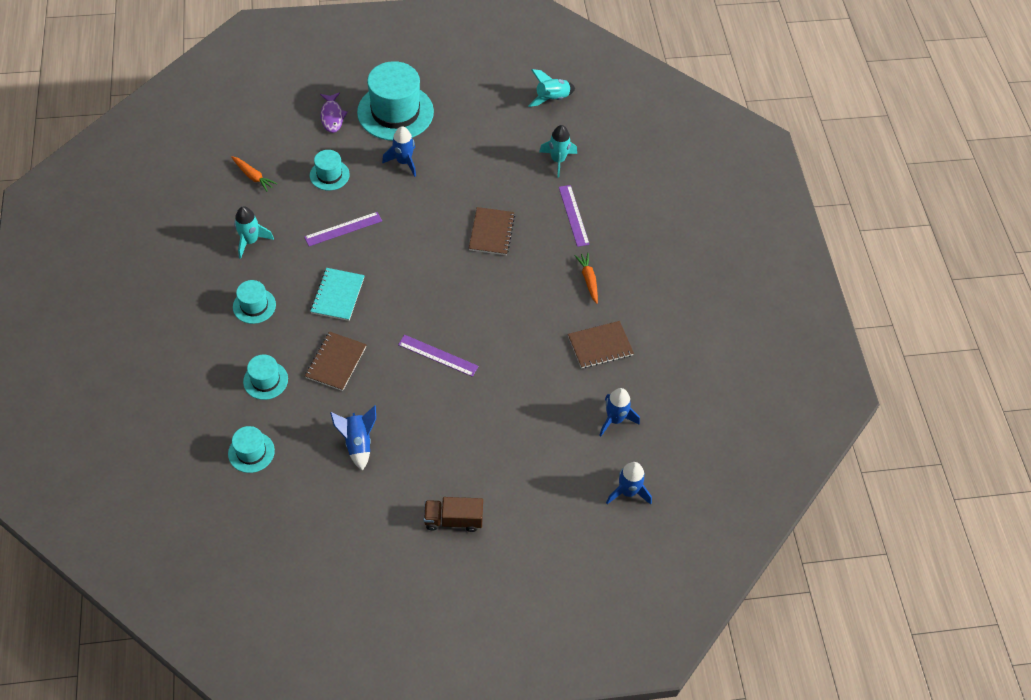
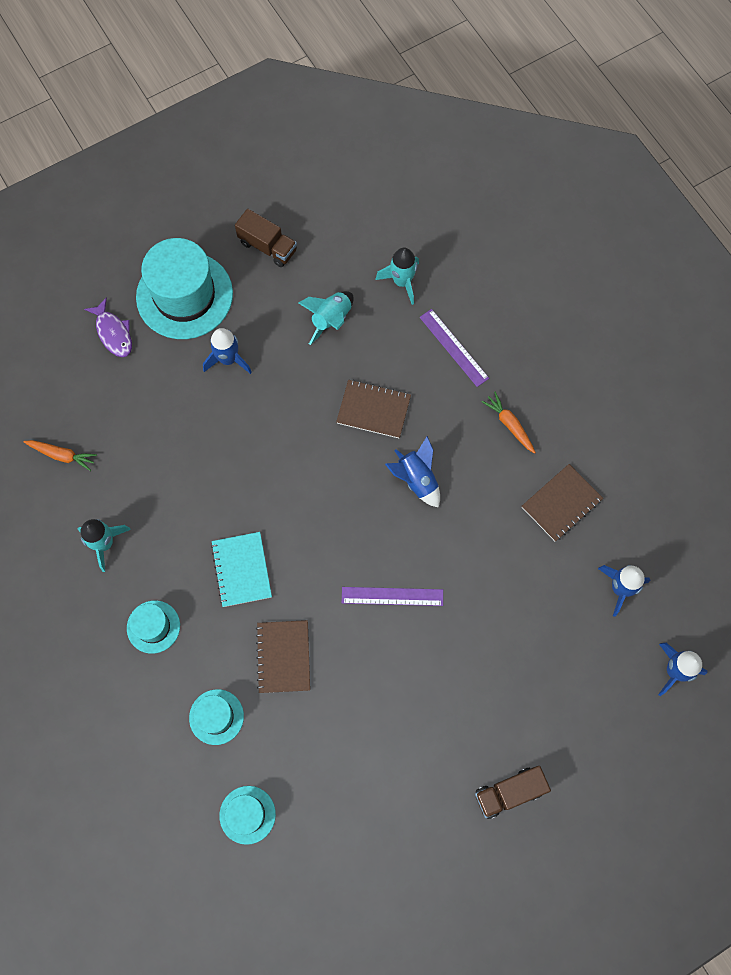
camera: 20 degrees left, 15 degrees up
purple ruler [304,212,382,246] -> none
turquoise hat [310,150,350,191] -> none
blue rocket [330,405,376,471] -> blue rocket moved to [385,436,440,508]
brown notebook [469,207,515,255] -> brown notebook turned 60 degrees counterclockwise [336,380,411,438]
turquoise rocket [528,69,575,107] -> turquoise rocket moved to [298,291,354,345]
none -> brown truck [235,209,297,267]

